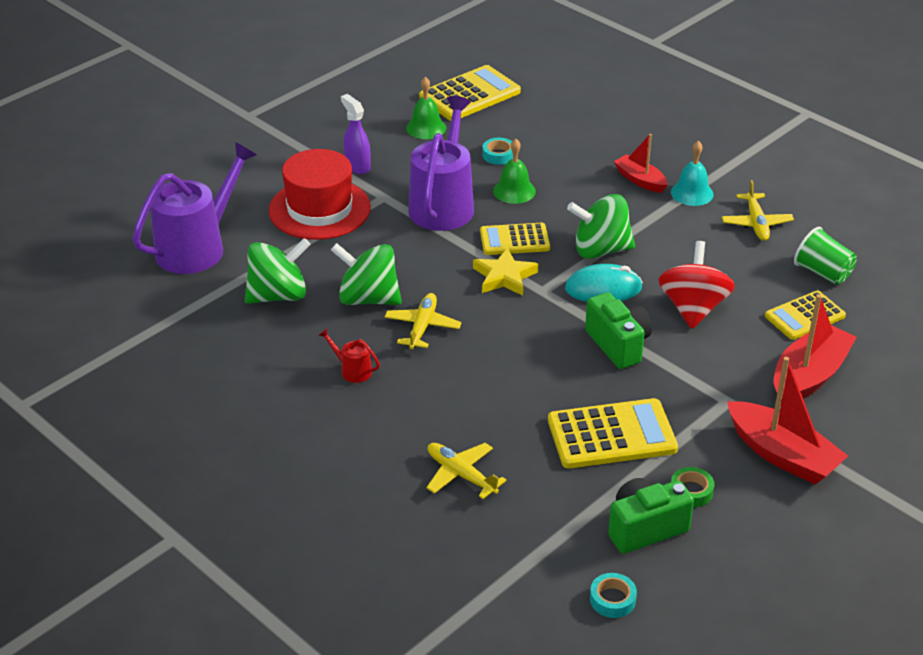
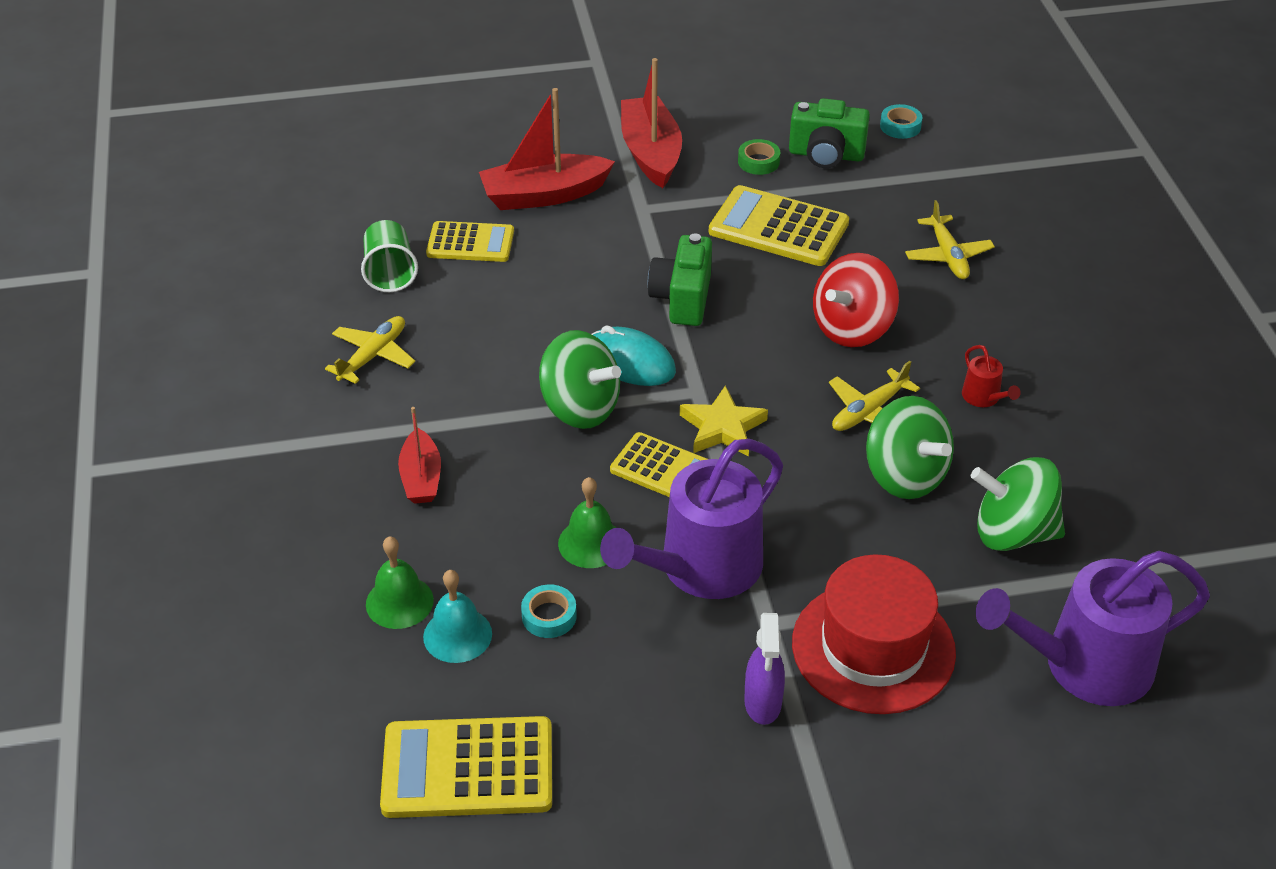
camera: 145 degrees left, 5 degrees up
green bell [406,77,446,139] -> green bell moved to [366,536,434,629]
red spinning top [658,241,735,329] -> red spinning top moved to [813,253,899,347]
turquoise bell [671,141,714,206] -> turquoise bell moved to [423,570,492,663]

